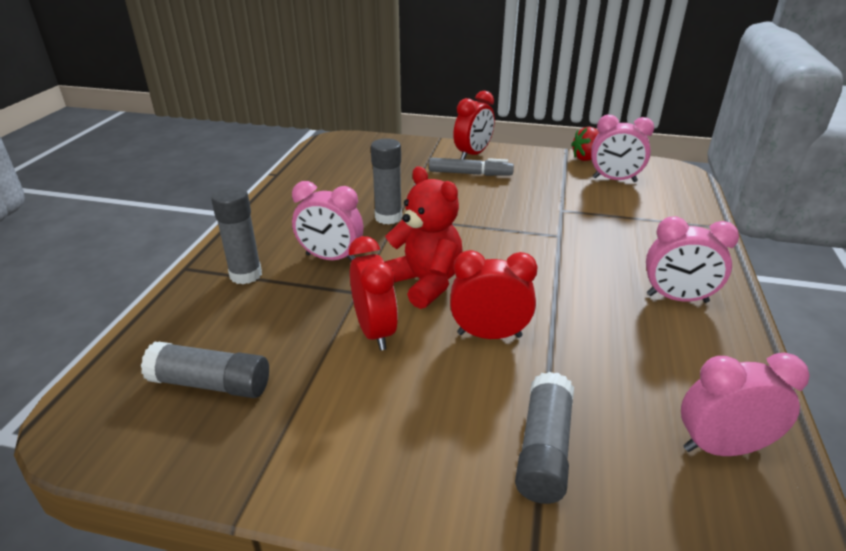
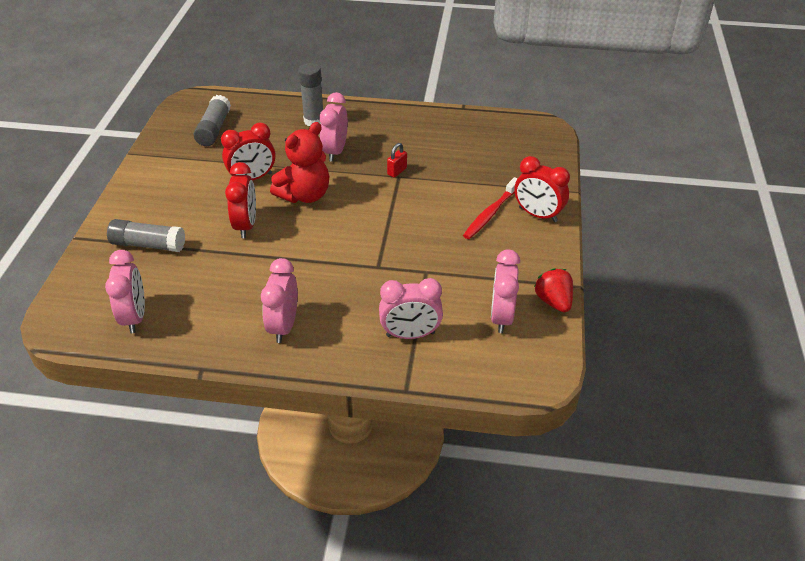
camera: 85 degrees right, 10 degrees up
grey glue stick [371,138,402,225] -> red padlock [387,143,407,178]
grey marker [429,158,514,176] -> red toothbrush [463,177,517,239]
none -> pink clock [379,278,443,339]

